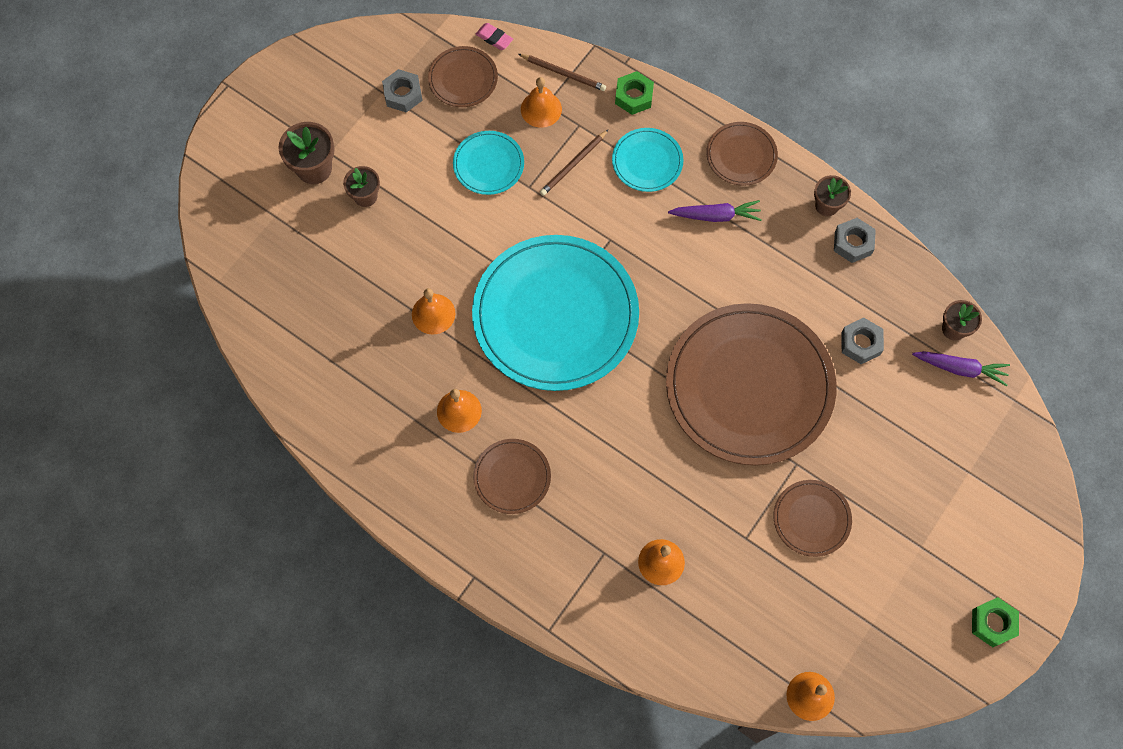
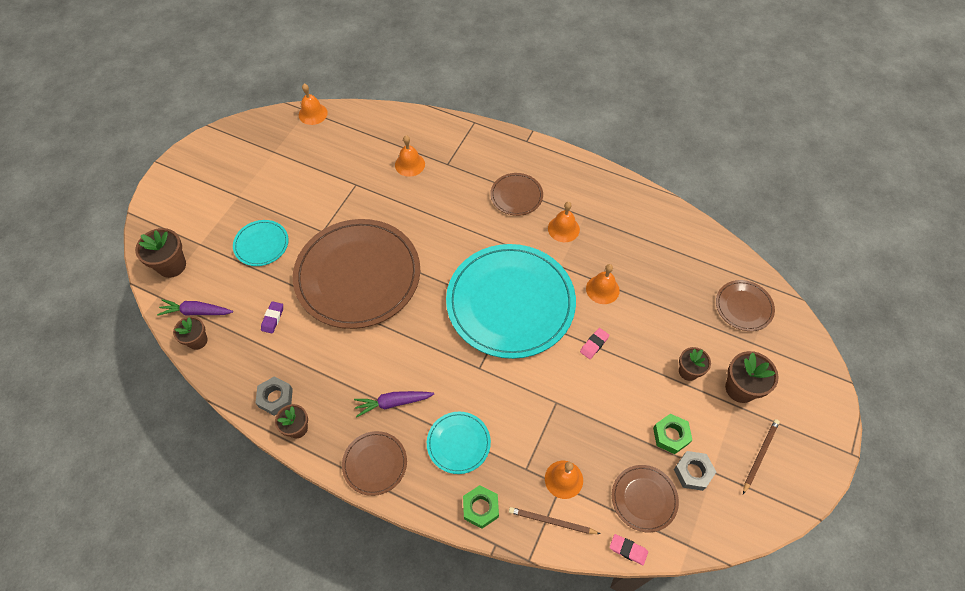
camera: 170 degrees right, 10 degrees down
turquoise plate [453,131,524,195] -> turquoise plate moved to [233,220,289,266]
brown pencil [540,129,609,196] -> brown pencil moved to [743,419,780,494]
brown plate [774,480,852,557] -> brown plate moved to [716,280,775,331]
grey nut [841,318,884,364] -> purple eraser [261,301,283,333]
green nut [972,597,1019,647] -> green nut moved to [653,414,692,454]
none -> brown flower pot [135,228,186,278]
none -> pink eraser [580,328,609,359]

